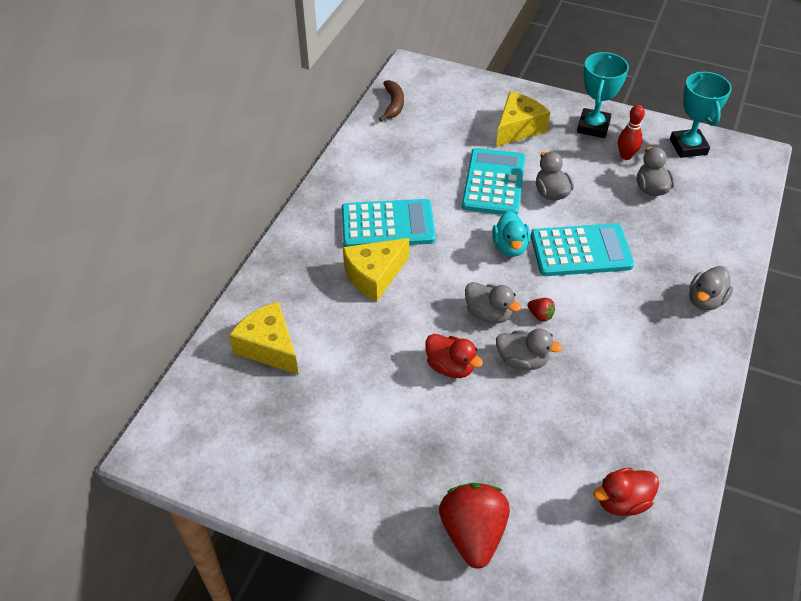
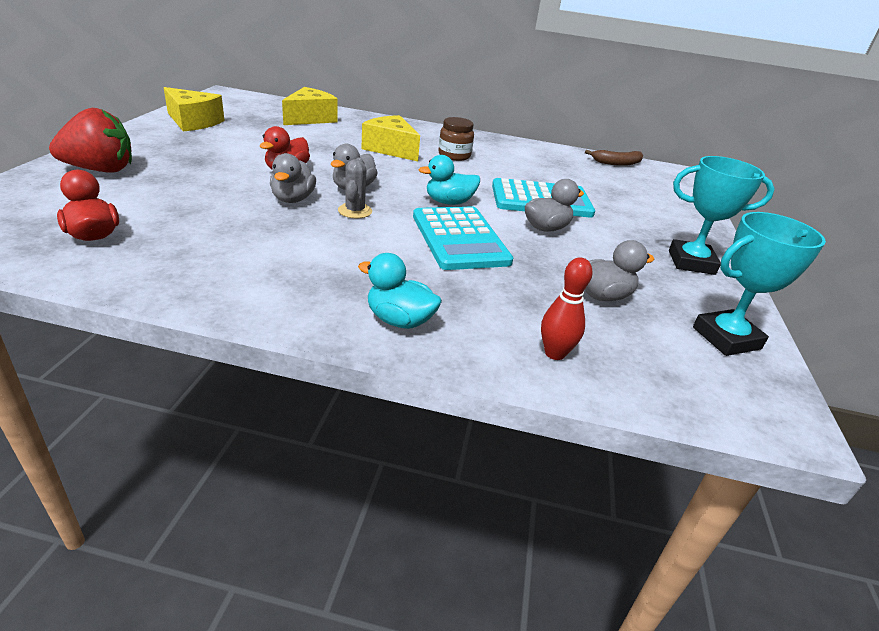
camera: 75 degrees right, 15 degrees down
turquoise calculator [342,199,436,247] -> brown jar [438,117,474,161]
yellow cheese [496,92,550,147] -> yellow cheese moved to [164,87,225,131]
red strawberry [527,298,555,322] -> grey cactus [338,158,372,219]
red bowling pin [618,105,645,160] -> red bowling pin moved to [541,257,593,360]
grey duck [690,266,733,310] -> turquoise duck [358,253,442,329]

